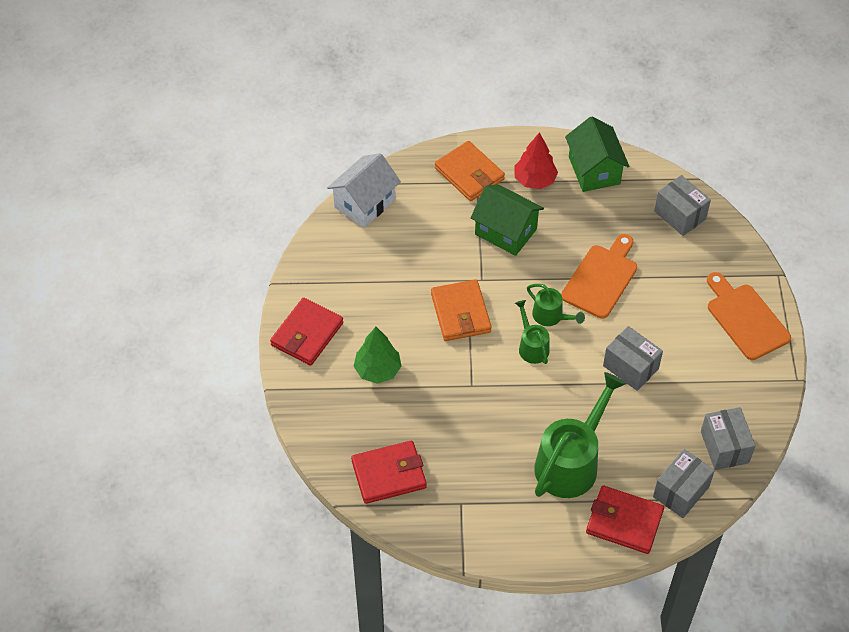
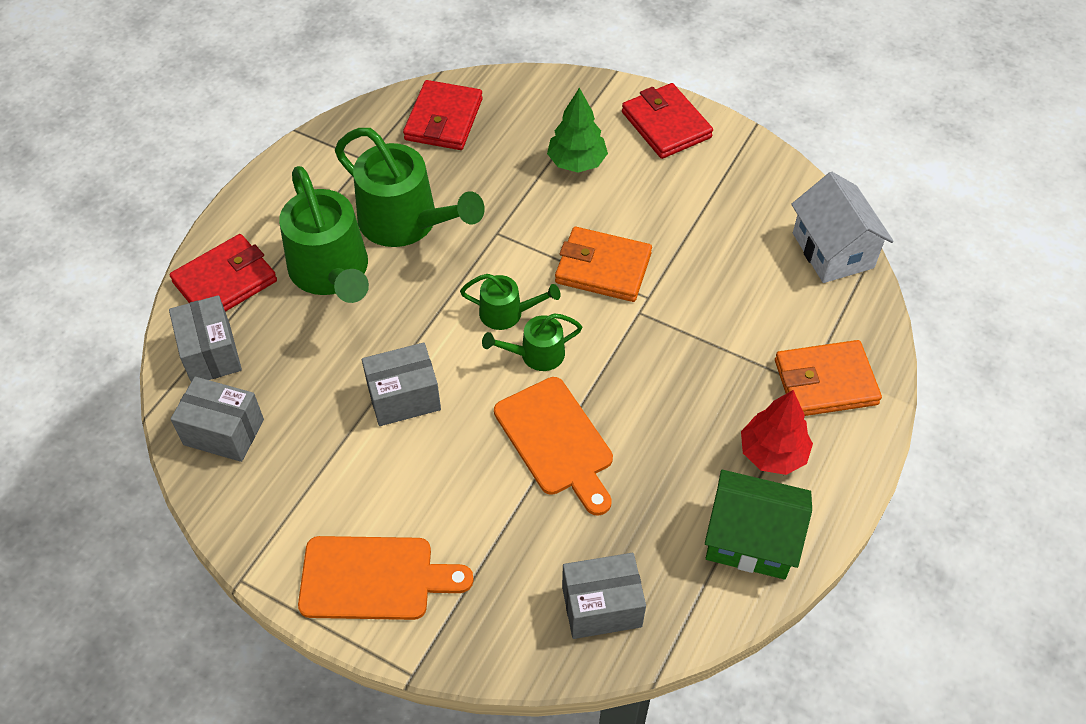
camera: 120 degrees right, 0 degrees up
green house [471,184,544,256] -> none
none -> green watering can [335,128,485,247]

